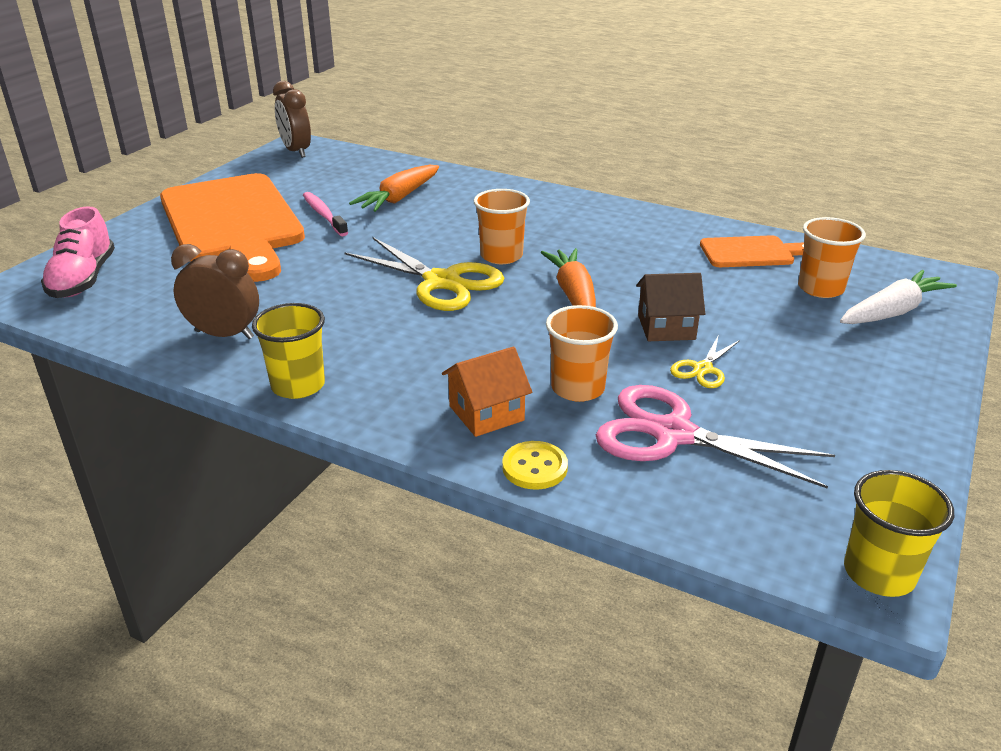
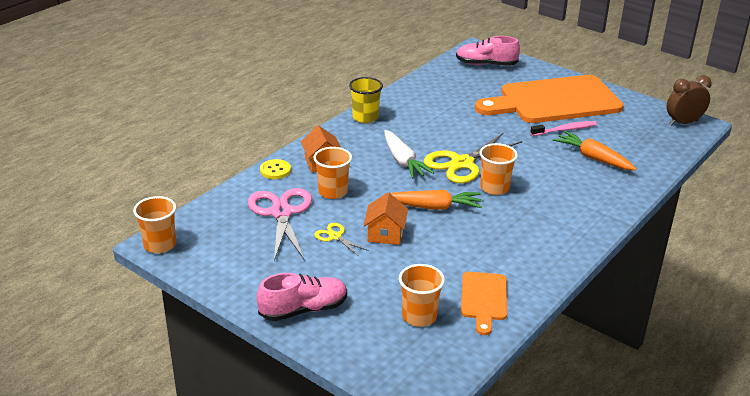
camera: 100 degrees right, 0 degrees up
brown clock [171,244,259,339] -> none
pink scissors [596,385,835,488] -> pink scissors turned 45 degrees counterclockwise [248,188,312,261]
brown house [636,273,705,341] -> orange house [364,192,408,245]
white carrot [840,270,957,324] -> white carrot moved to [384,130,434,179]
yellow cup [844,470,954,597] -> orange cup [133,196,176,253]
none -> pink shoe [257,273,347,321]

